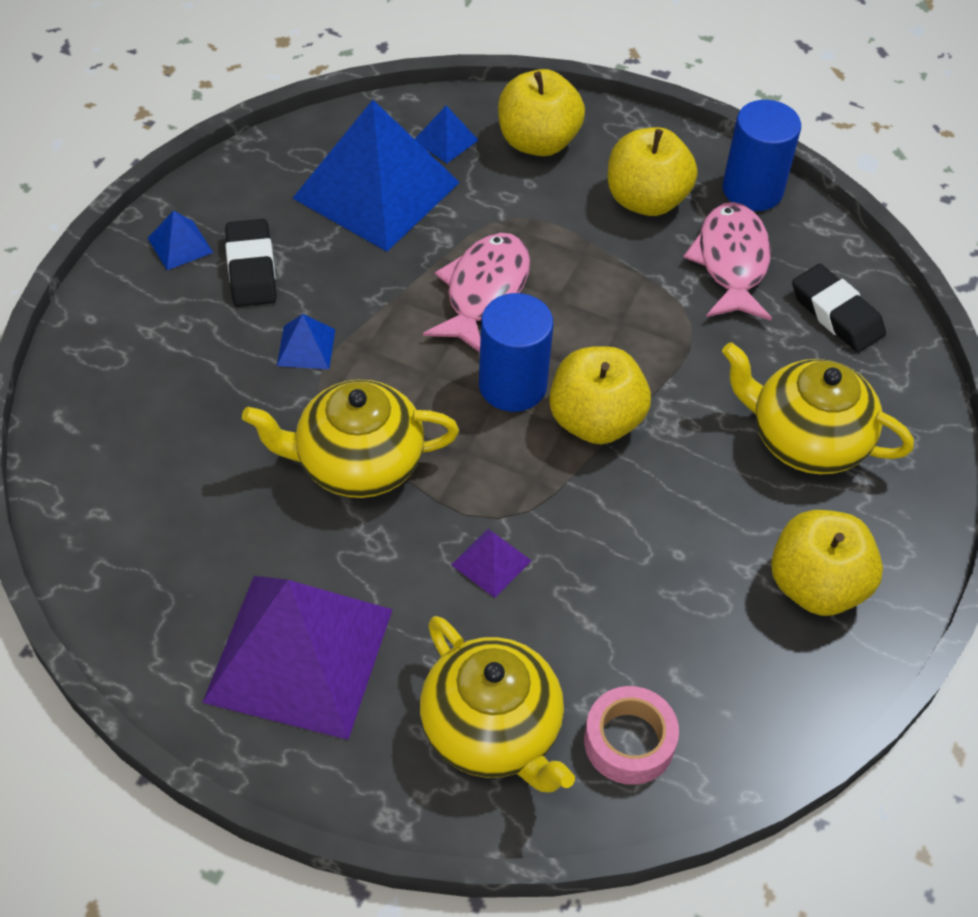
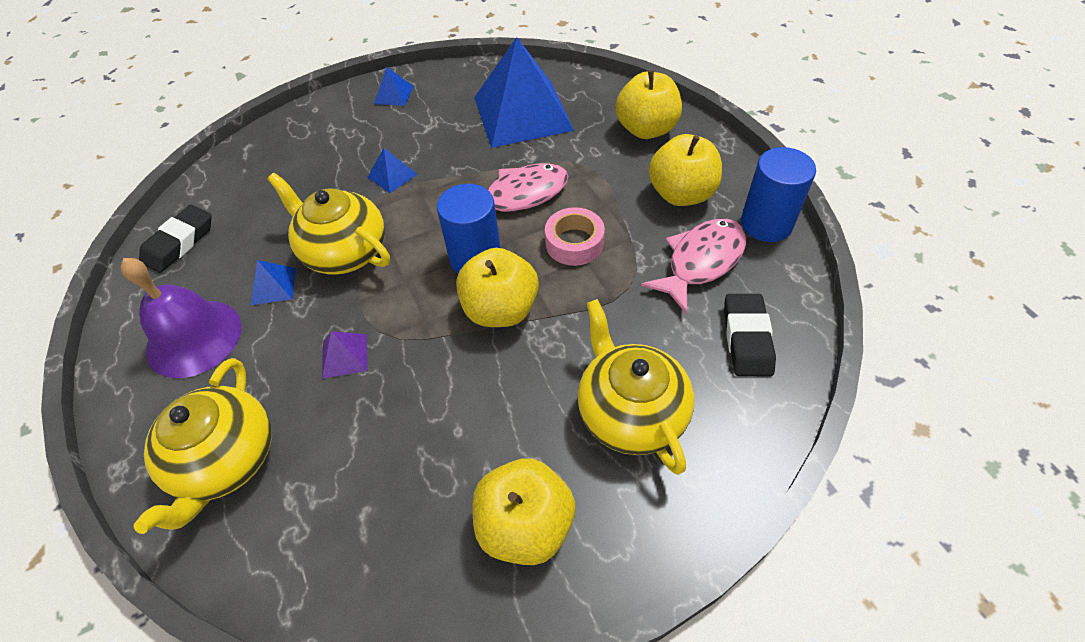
camera: 45 degrees right, 0 degrees up
purple pyramid [202,576,393,740] -> purple bell [120,258,242,378]
black eraser [225,219,277,307] -> black eraser moved to [139,205,212,273]
blue pyramid [415,105,478,163] -> blue pyramid moved to [251,260,296,305]
pink tape [584,686,679,785] -> pink tape moved to [545,207,605,266]

